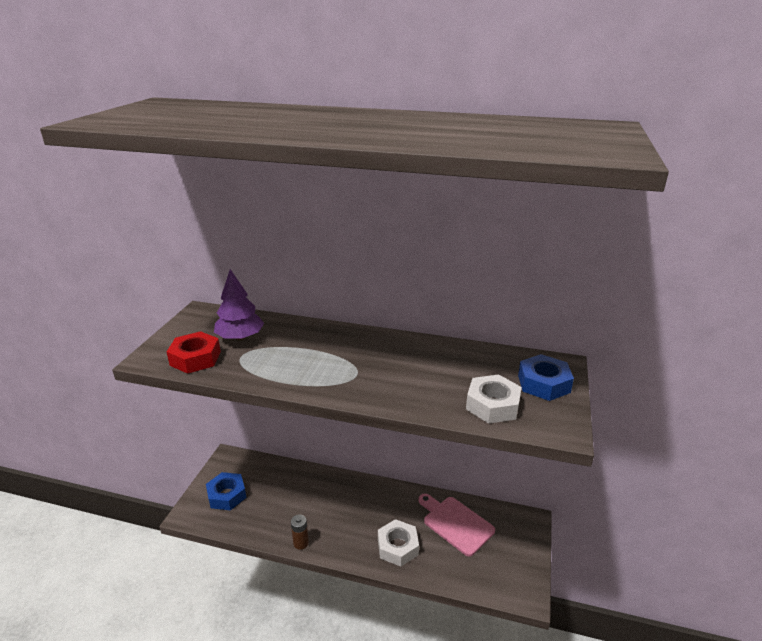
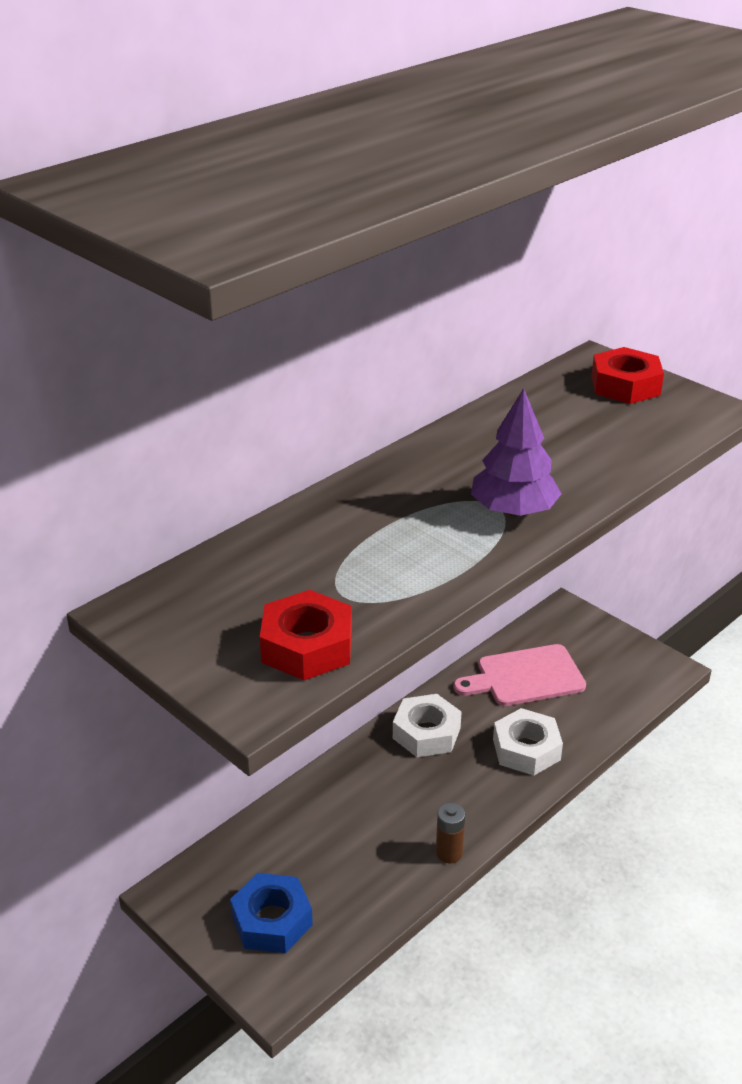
camera: 60 degrees left, 5 degrees up
purple tree [214,269,264,340] -> purple tree moved to [471,388,562,516]
white nut [466,375,522,424] -> white nut moved to [393,694,462,757]
blue nut [518,354,574,401] -> red nut [591,347,664,404]

